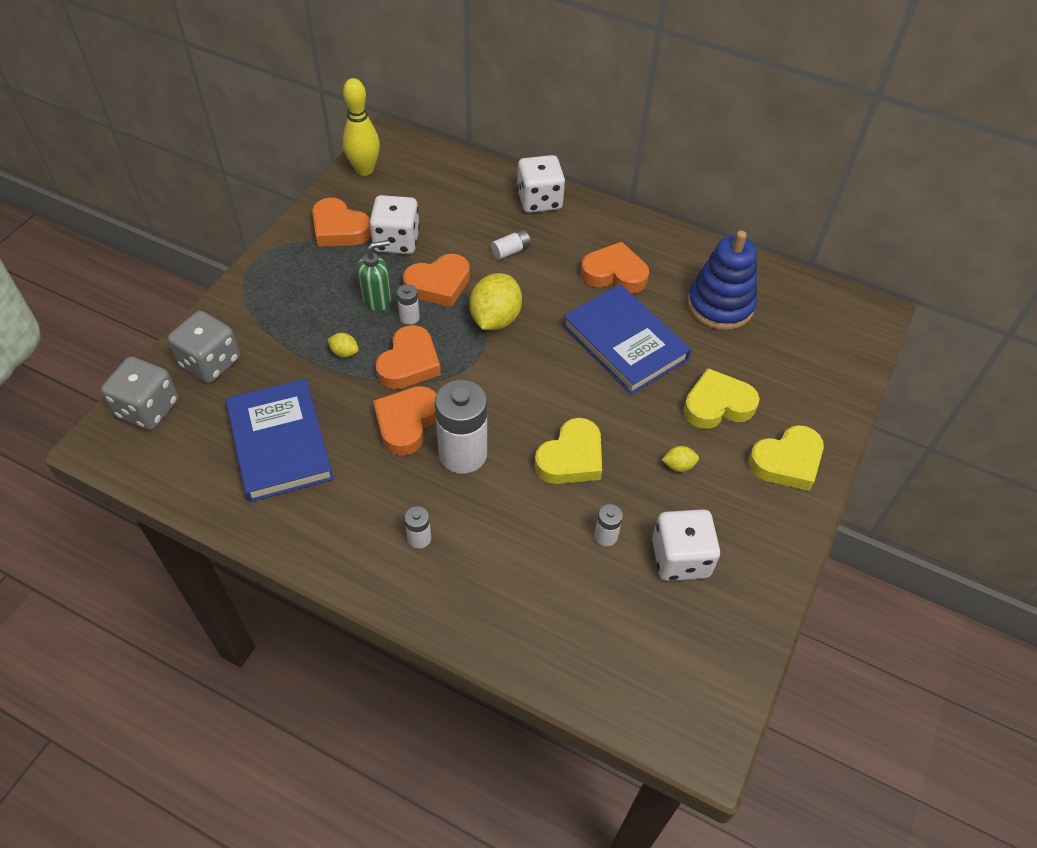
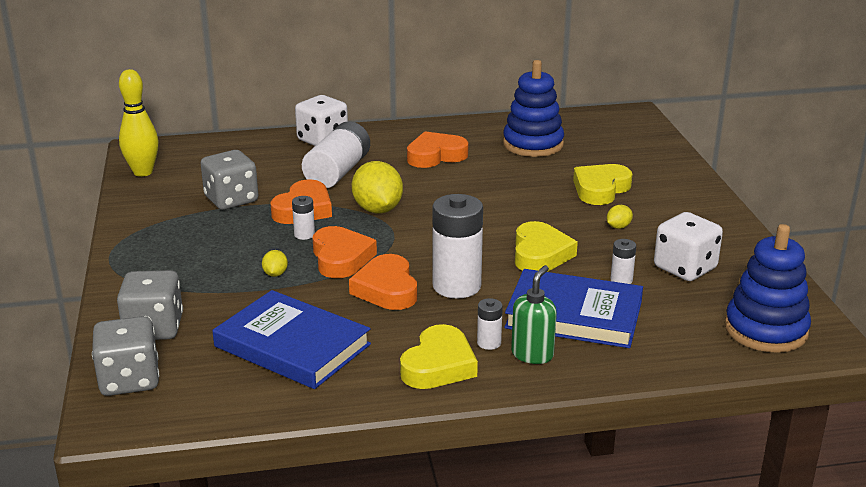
camera: 35 degrees left, 25 degrees down
orange heart [312,198,371,247] -> none
yellow lemon [327,333,359,358] -> yellow lemon turned 75 degrees counterclockwise [262,250,288,277]
green soap dispenser [357,240,391,311] -> green soap dispenser moved to [511,265,557,364]
white dice [369,195,420,254] -> grey dice [201,150,258,210]
white battery [491,229,531,260] -> white battery [302,121,370,188], size x2.18
blue book [563,284,691,395] -> blue book moved to [504,269,643,348]
yellow heart [748,425,824,491] -> yellow heart moved to [400,324,478,389]
none -> blue stacking toy [725,224,811,353]

